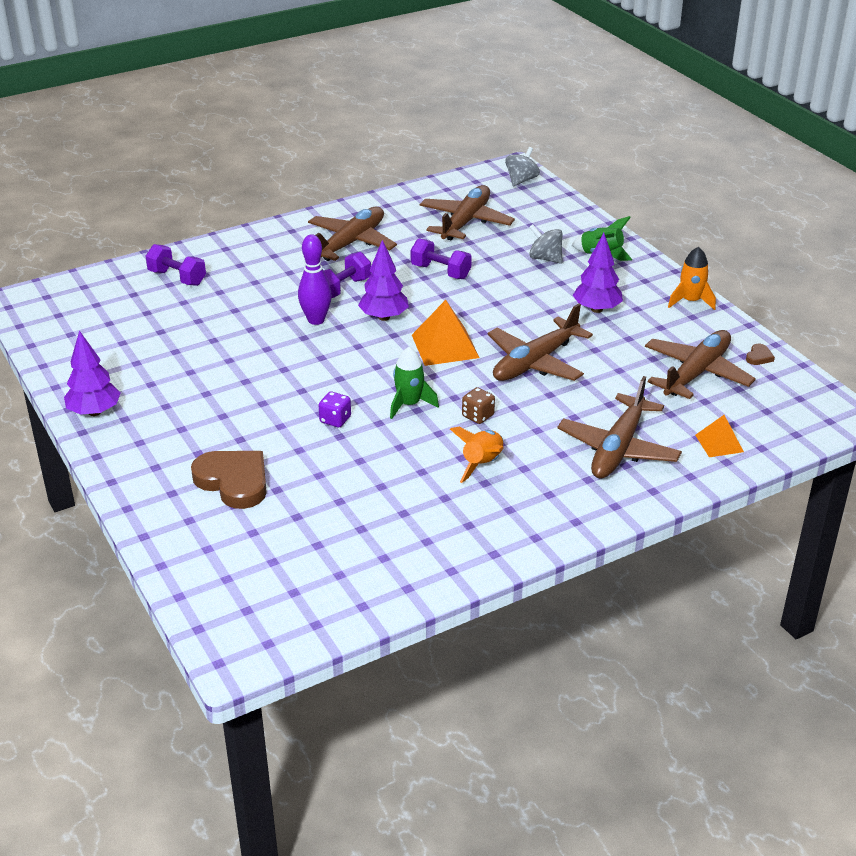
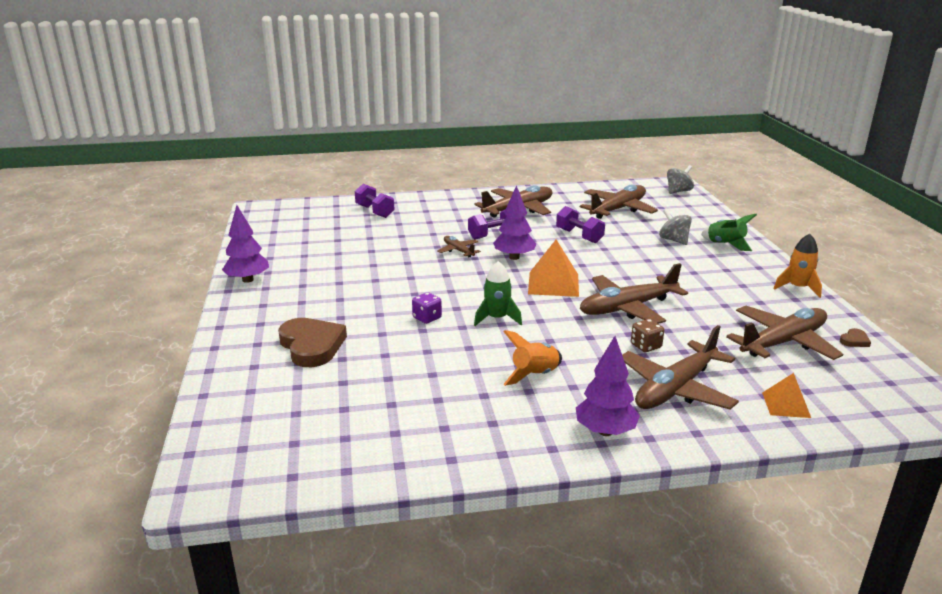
camera: 20 degrees right, 10 degrees down
purple bowling pin [298,234,332,325] -> brown plane [437,236,481,258]
brown dice [462,387,495,424] -> brown dice moved to [631,319,664,352]
purple tree [573,233,623,313] -> purple tree moved to [576,336,640,436]

